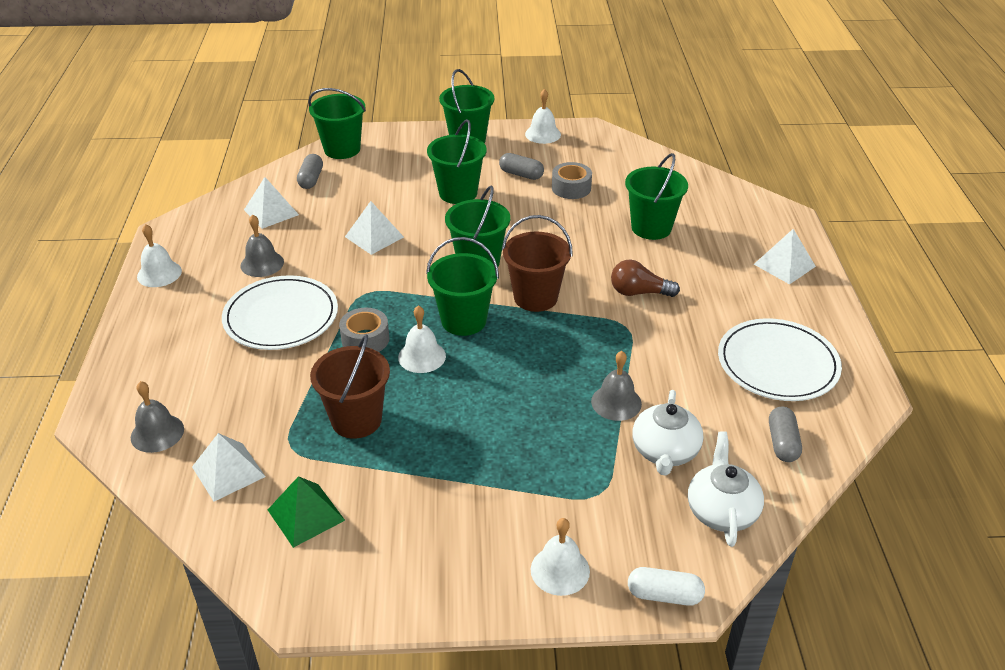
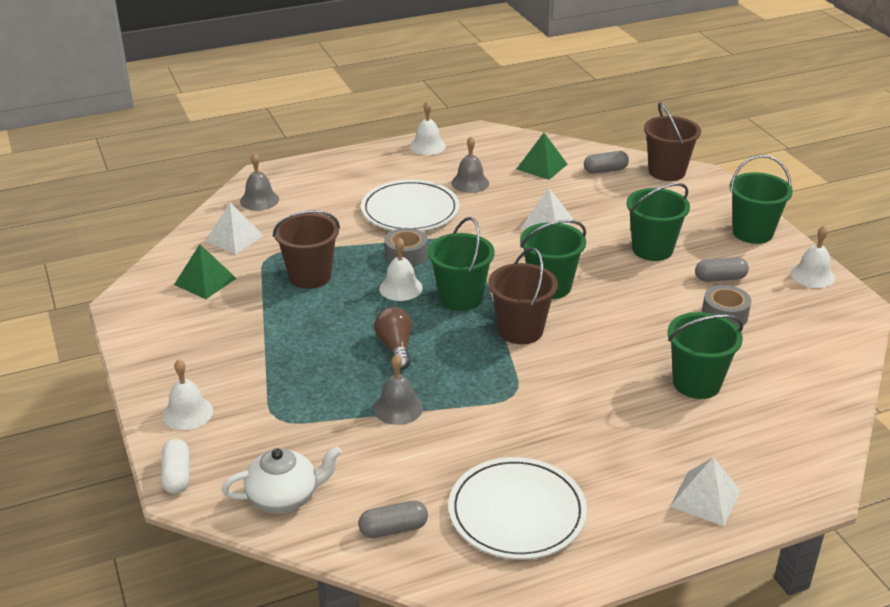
camera: 70 degrees right, 5 degrees down
white pyramid [244,177,299,229] -> green pyramid [517,133,568,180]
green bucket [308,88,366,159] -> brown bucket [644,102,701,181]
grey capsule [499,153,544,180] -> grey capsule turned 75 degrees clockwise [695,257,749,282]
brown light bulb [611,260,680,297] -> brown light bulb moved to [374,307,412,370]
white teapot [632,390,704,476] -> none

